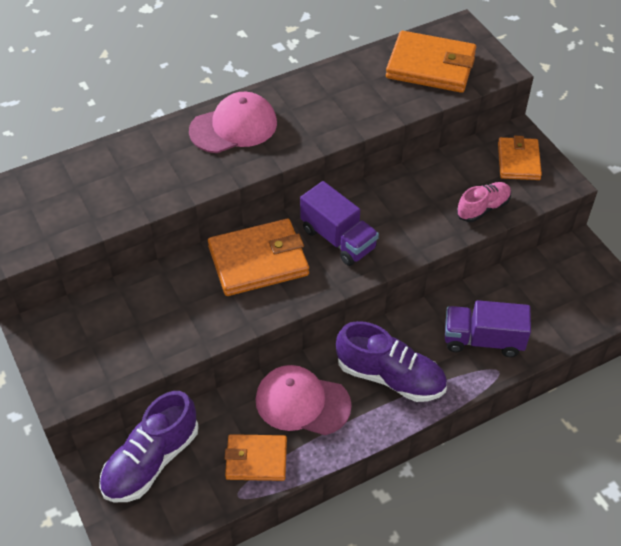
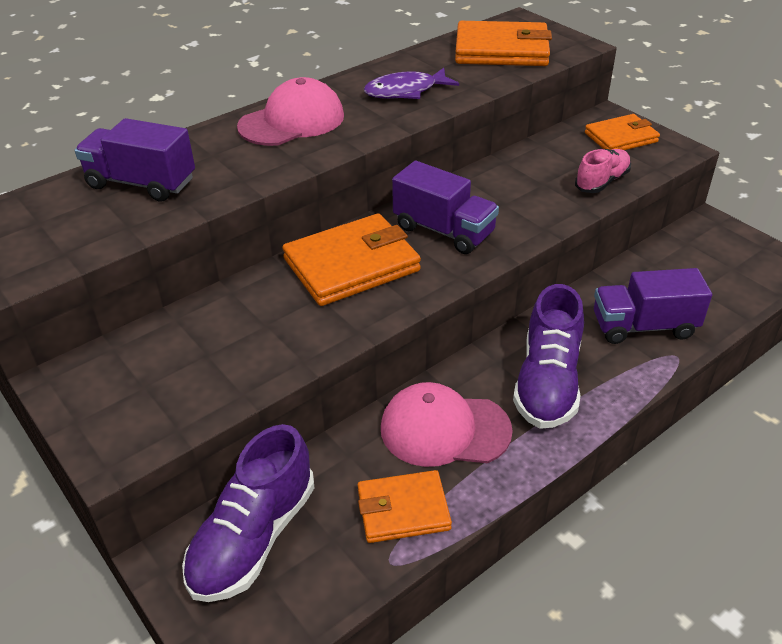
camera: 10 degrees left, 10 degrees down
purple shoe [336,321,447,402] -> purple shoe turned 90 degrees clockwise [513,284,584,429]
orange wallet [498,136,542,180] -> orange wallet turned 75 degrees clockwise [585,114,660,150]
none -> purple truck [75,118,195,201]
none -> purple fish [364,68,459,99]

